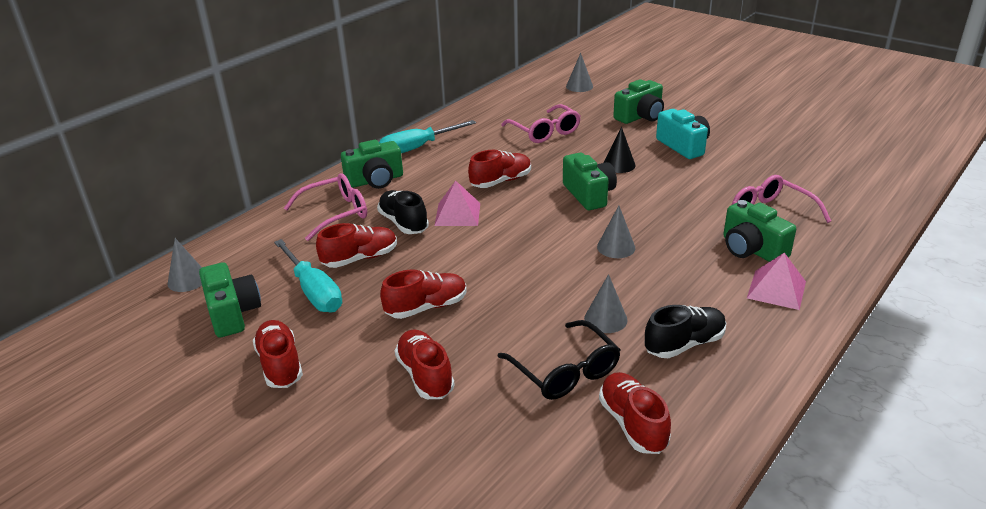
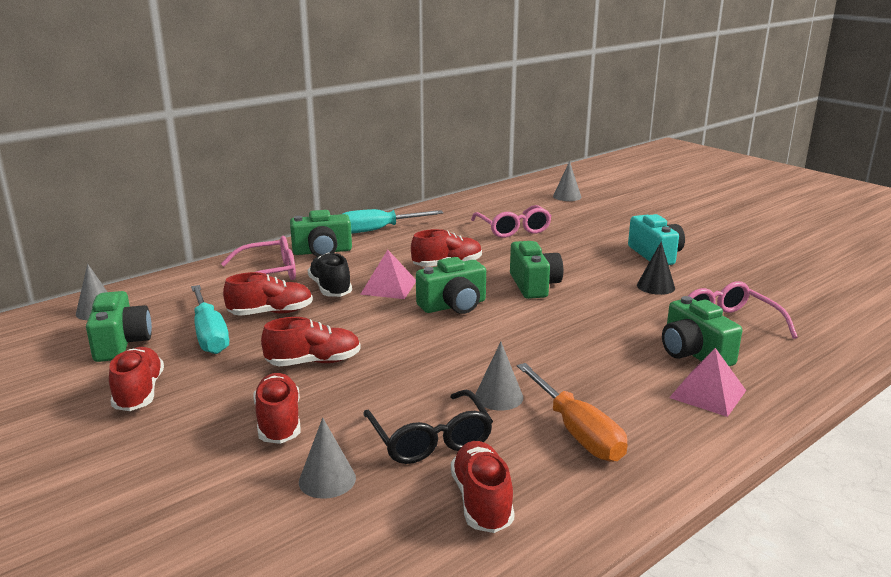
camera: 10 degrees right, 10 degrees down
grey cone [597,206,635,258] -> grey cone moved to [299,418,356,499]
black cone [603,127,635,173] -> black cone moved to [637,241,675,295]
green camera [613,79,664,124] -> green camera moved to [416,257,486,314]
black shoe [644,305,726,358] -> orange screwdriver [517,363,627,462]

